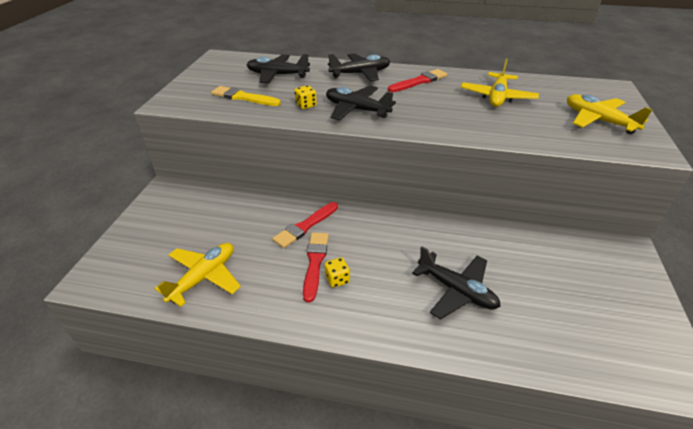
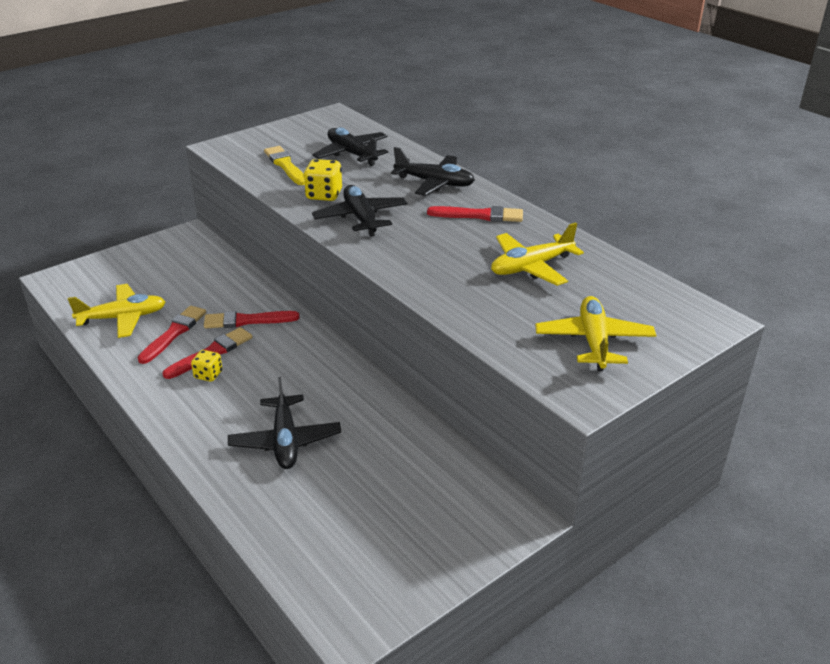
camera: 40 degrees right, 5 degrees down
yellow dice [294,85,317,109] -> yellow dice [304,159,342,201], size x1.55
none -> red brush [137,306,206,364]

